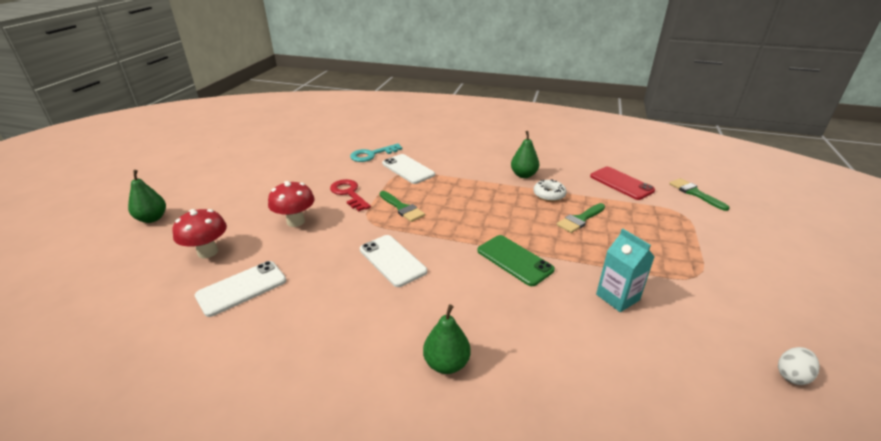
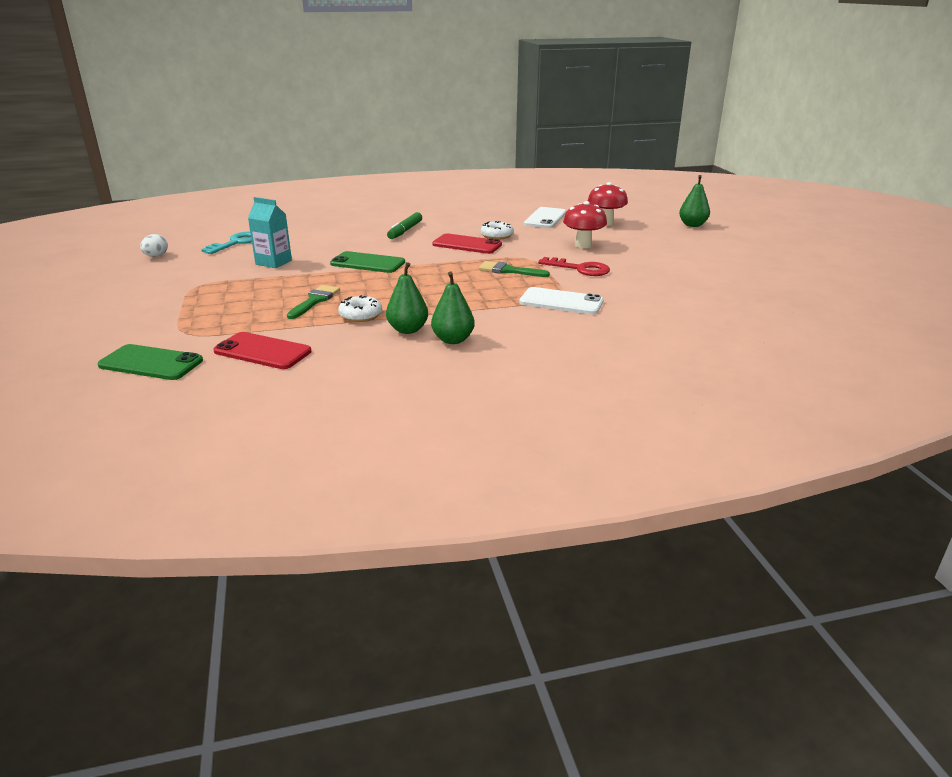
camera: 150 degrees right, 5 degrees down
turquoise key [350,144,402,162] -> turquoise key moved to [201,232,252,254]
white phone [360,235,427,287] -> red phone [432,233,502,254]
green pear [423,304,471,374] -> green pear moved to [431,271,475,344]
green brush [669,178,729,211] -> green phone [98,344,203,380]
none -> green marker [387,212,422,239]
none -> white donut [480,221,514,240]

